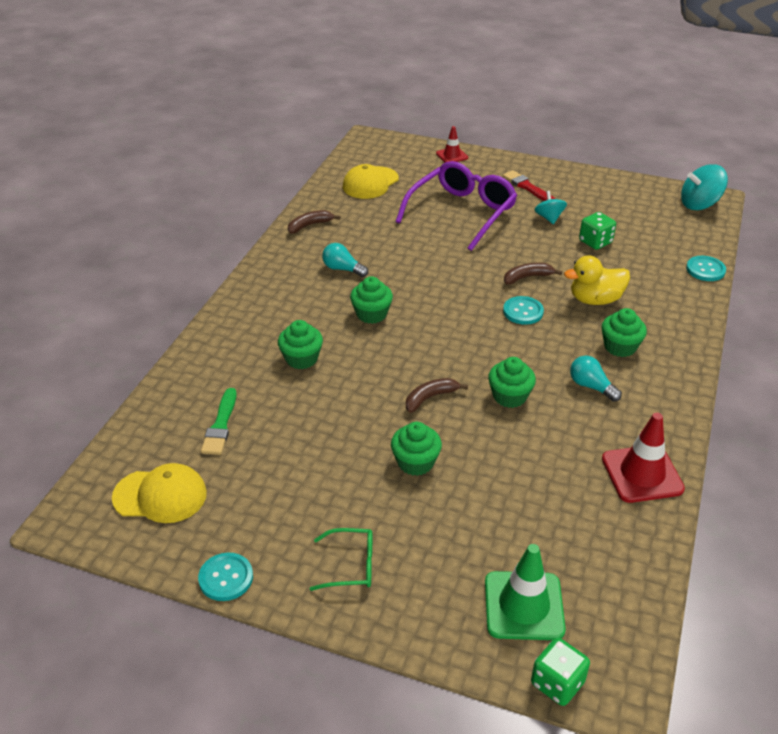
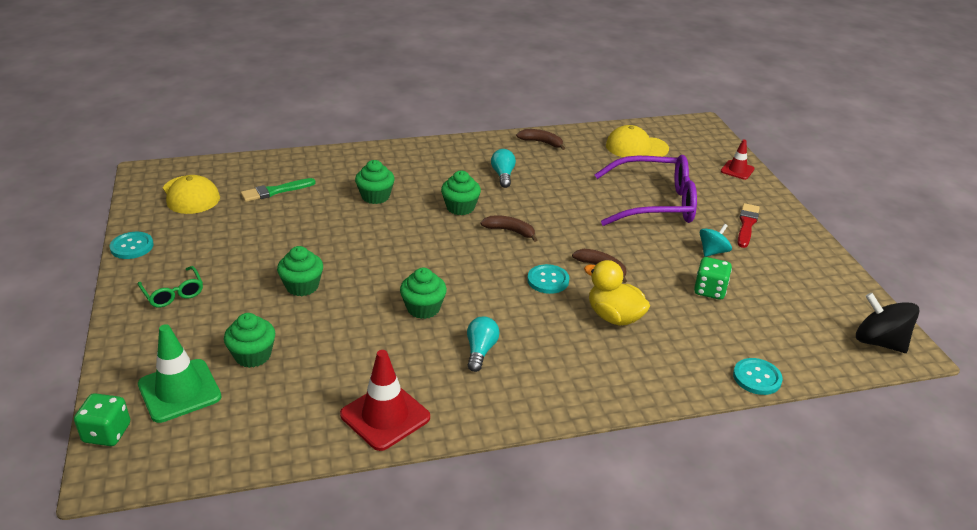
camera: 55 degrees right, 5 degrees down
brown banana [406,378,468,413] -> brown banana moved to [480,215,538,242]
green cupcake [602,308,647,357] -> green cupcake moved to [224,313,275,368]
turquoise spinning top [681,164,728,210] -> black spinning top [856,293,919,353]

